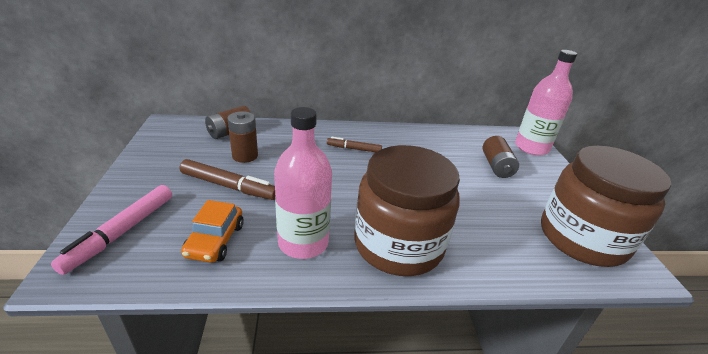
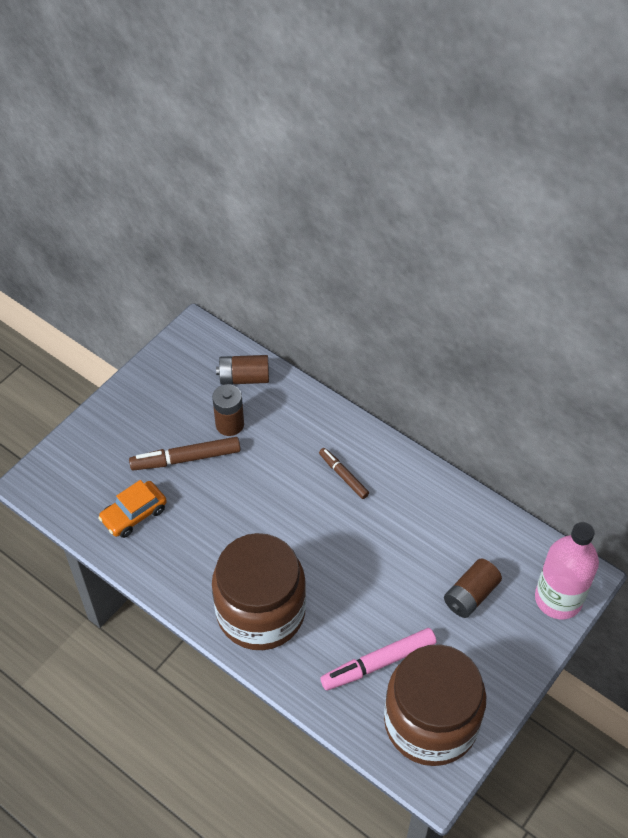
camera: 45 degrees right, 20 degrees up
pink marker [51,185,172,275] -> pink marker moved to [320,628,436,690]
brown marker [180,159,275,200] -> brown marker turned 105 degrees clockwise [129,437,241,470]
pink bottle [274,107,332,259] -> none

